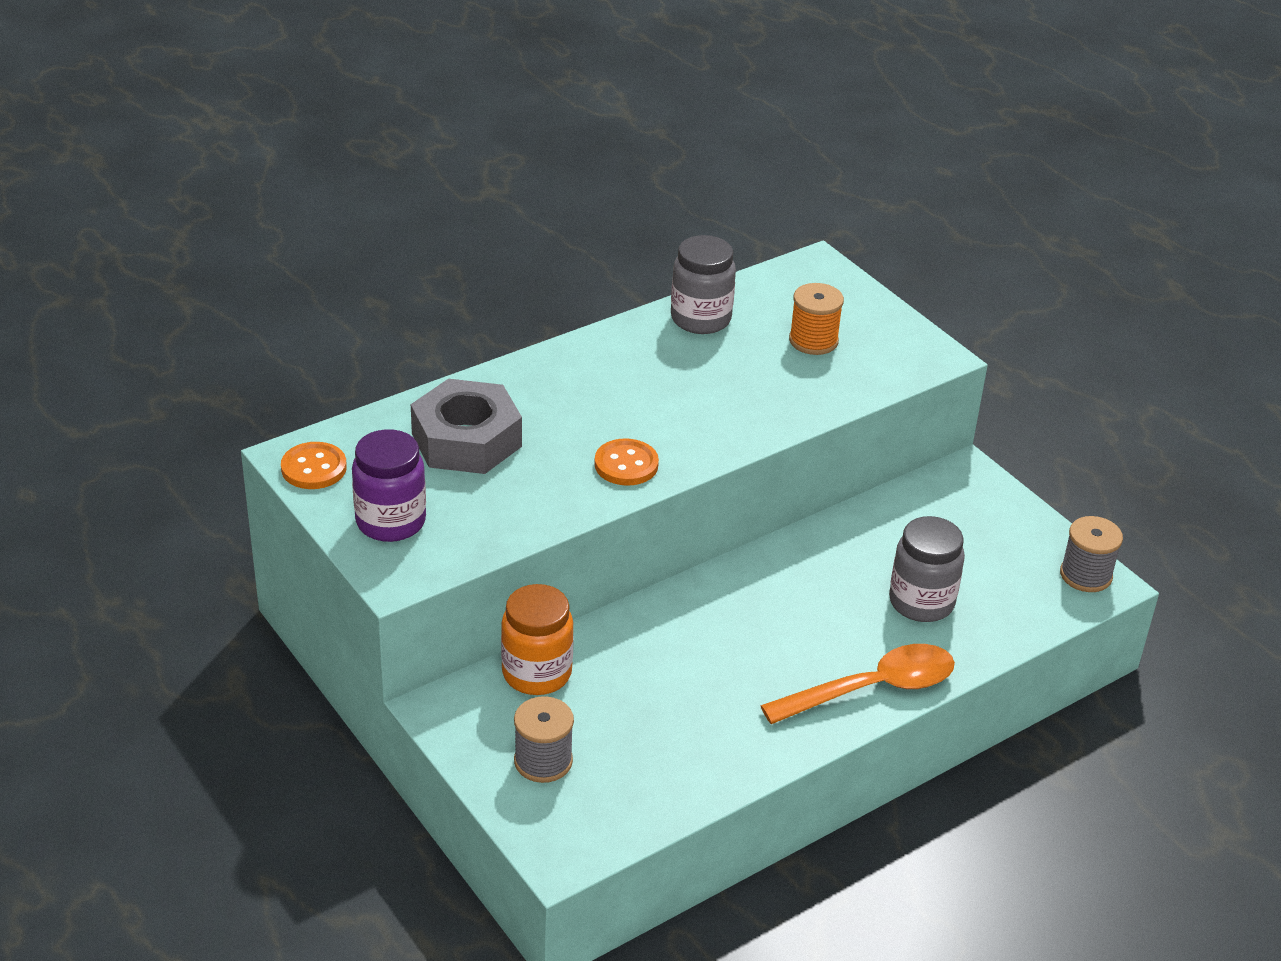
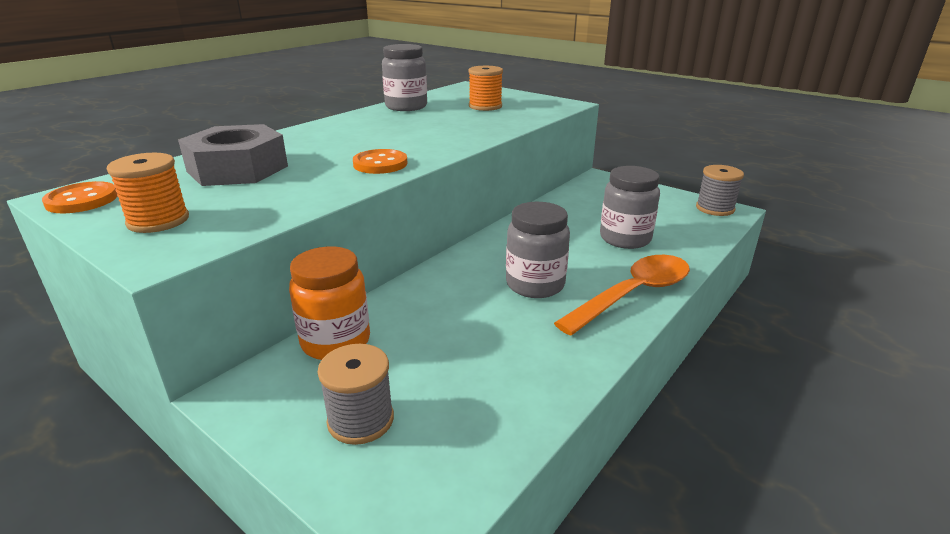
camera: 15 degrees left, 10 degrees down
purple jar [352,429,426,542] -> orange spool [107,153,189,233]
none -> grey jar [506,202,570,298]

